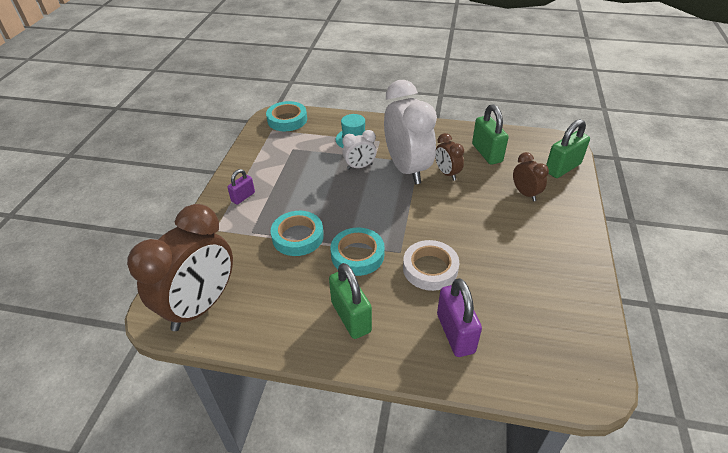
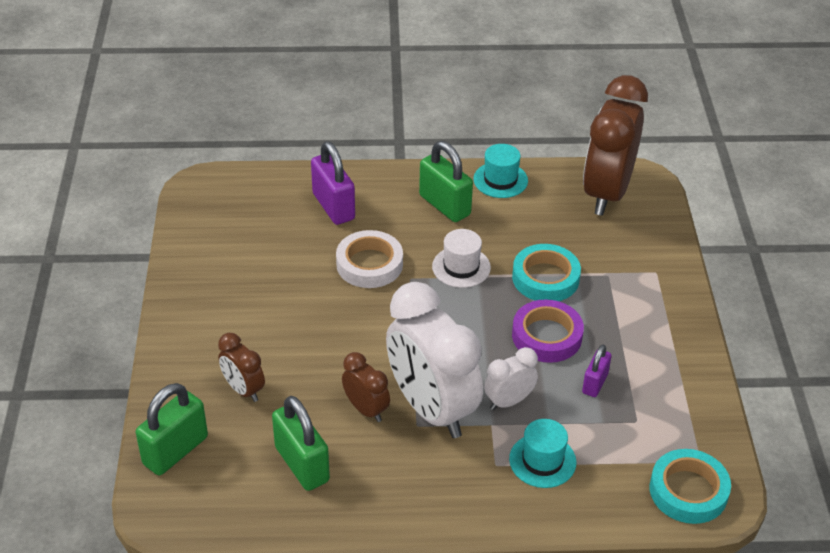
camera: 165 degrees right, 0 degrees up
purple padlock [227,169,255,205] -> purple padlock moved to [582,345,611,397]
turquoise tape [330,227,385,276] -> white hat [432,229,491,288]
none -> turquoise hat [473,144,528,198]
none -> purple tape [512,299,584,363]

